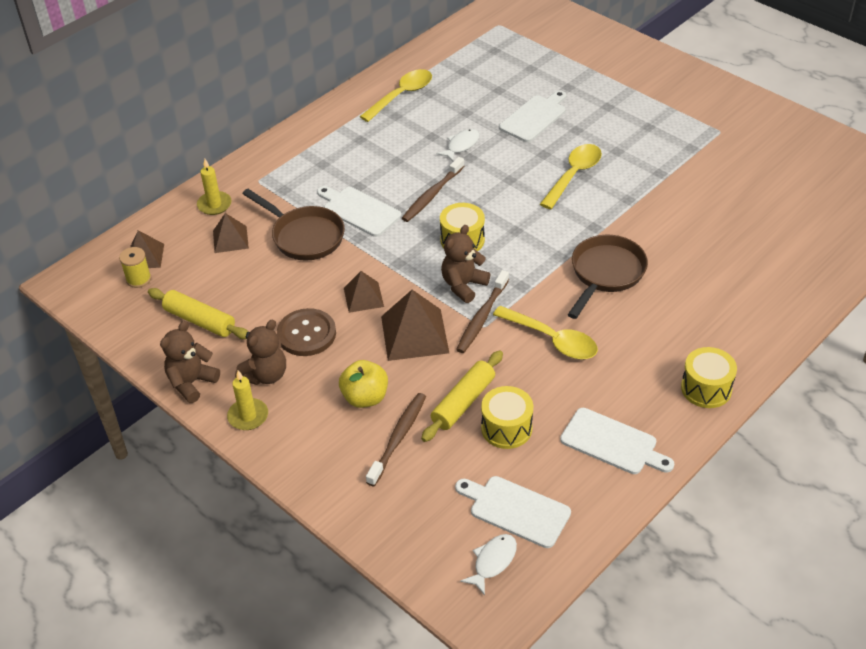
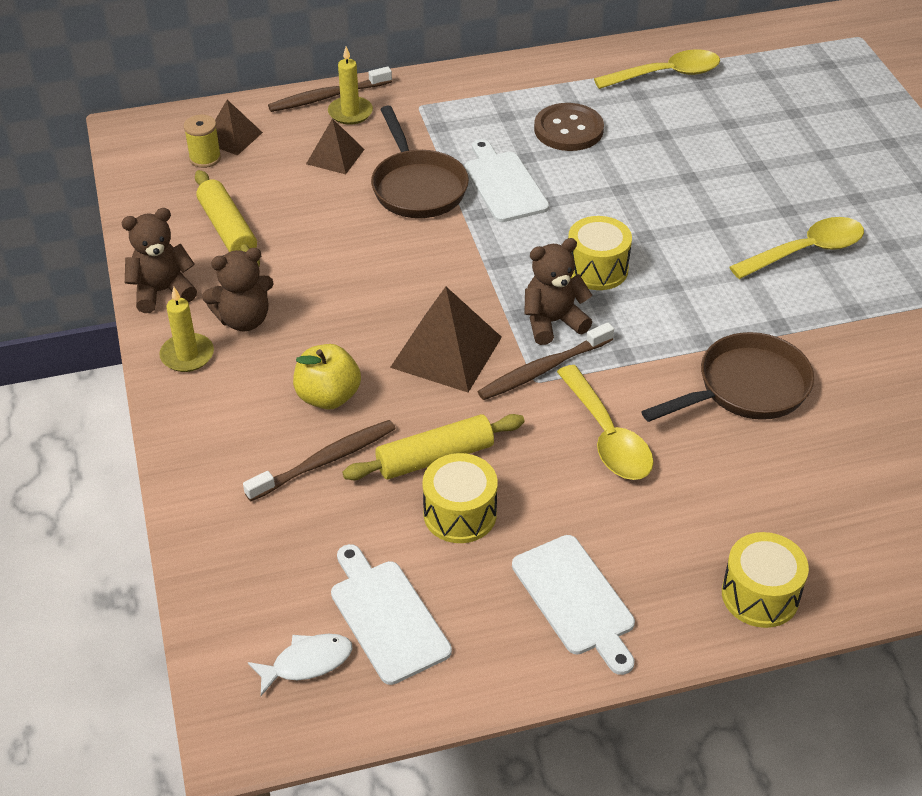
camera: 30 degrees right, 0 degrees up
brown button [277,308,336,356] -> brown button moved to [534,103,604,151]
brown pyramid [344,271,384,313] -> none
brown toothbrush [402,157,465,222] -> brown toothbrush moved to [268,66,392,112]
white fish [436,129,480,162] -> none
white cutting board [499,90,566,142] -> none

